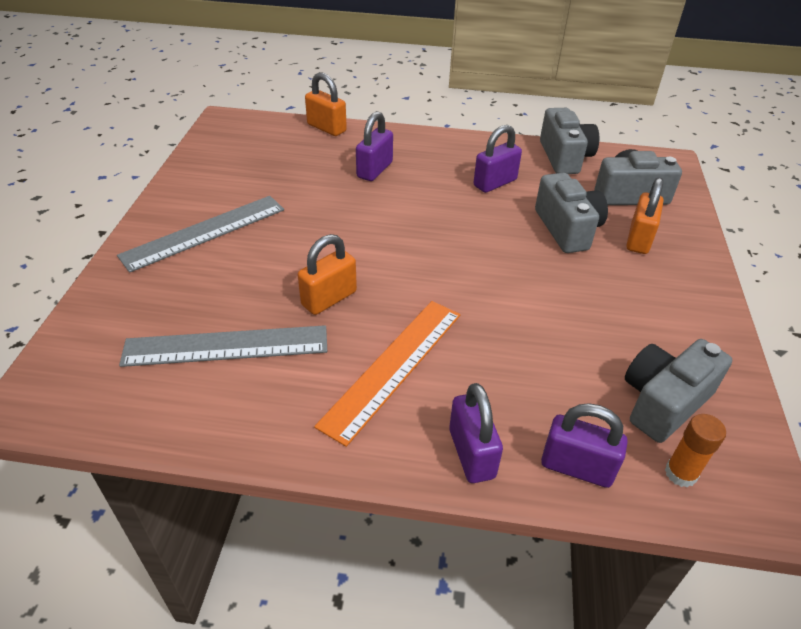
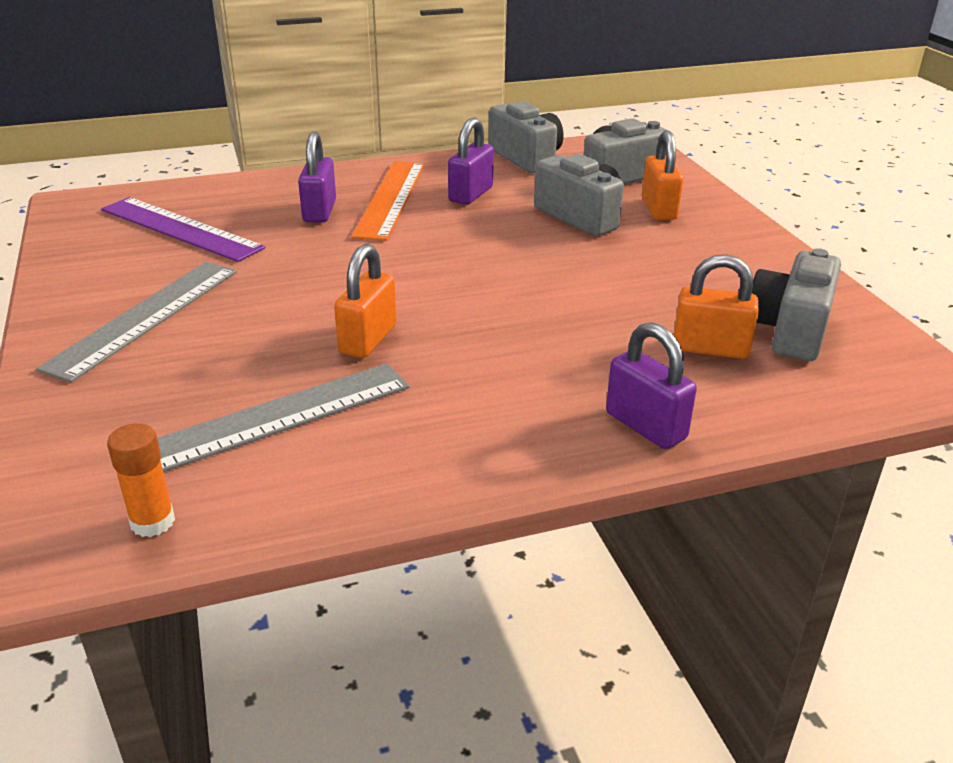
camera: 25 degrees left, 10 degrees down
orange padlock [305,72,347,136] -> orange padlock moved to [674,255,759,359]
orange ruler [314,301,460,447] -> orange ruler moved to [351,161,424,241]
purple padlock [541,403,628,488] -> none
orange glue stick [665,414,726,488] -> orange glue stick moved to [107,423,175,537]
none -> purple ruler [101,197,265,262]

